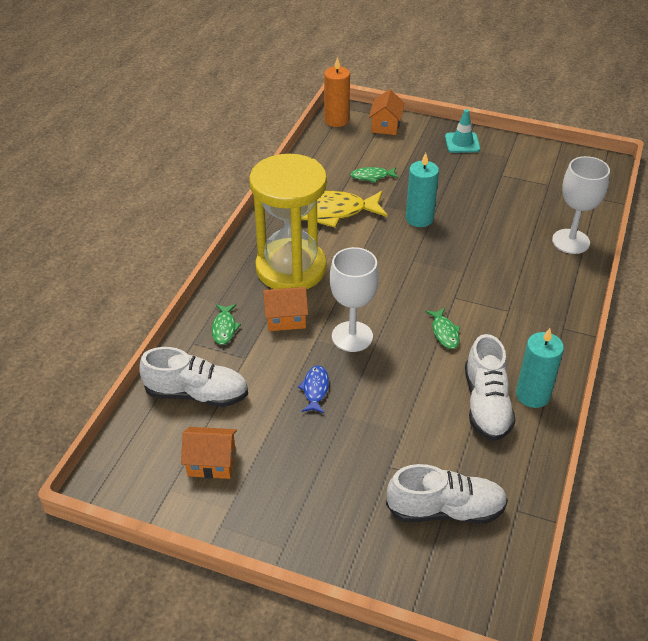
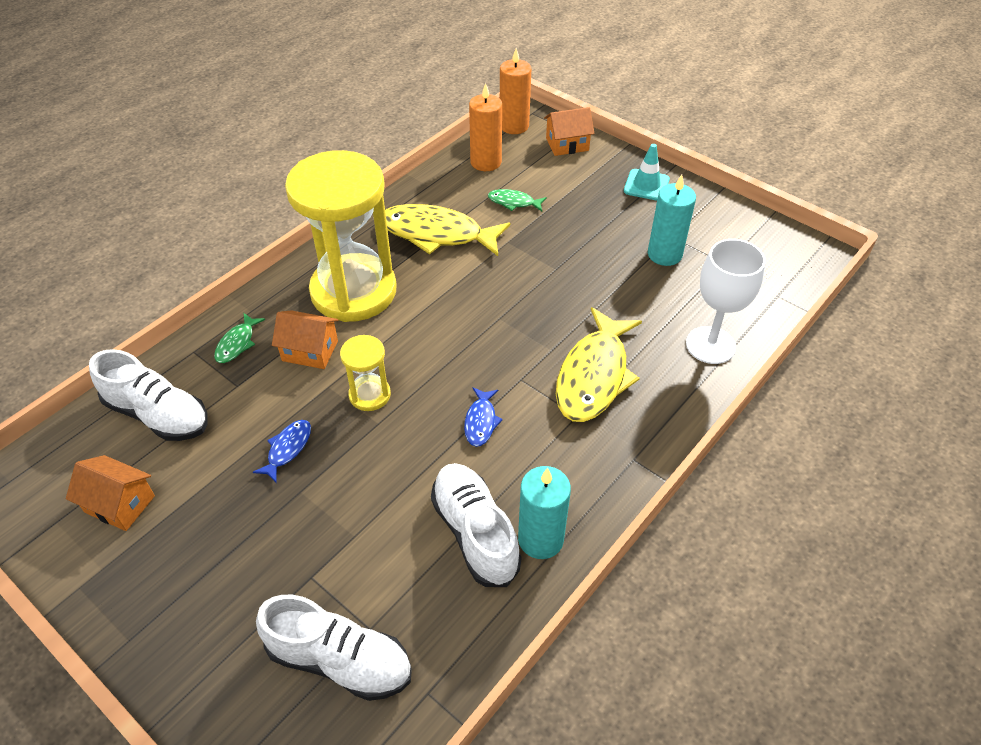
camera: 20 degrees right, 5 degrees up
white goblet [330,247,379,352] -> yellow hourglass [340,335,391,411]
orange house [369,89,405,135] -> orange house turned 45 degrees clockwise [544,107,594,156]
turquoise candle [406,153,439,227] -> turquoise candle moved to [648,175,696,266]
green fish [425,308,460,349] -> blue fish [464,387,503,447]
white shoe [465,334,515,441] -> white shoe turned 135 degrees clockwise [431,463,522,587]
none -> orange candle [469,83,502,171]
none -> yellow fish [556,307,642,422]

